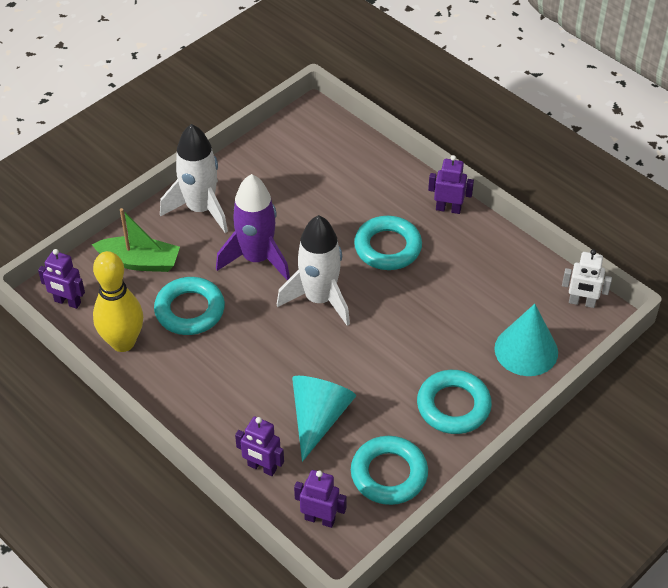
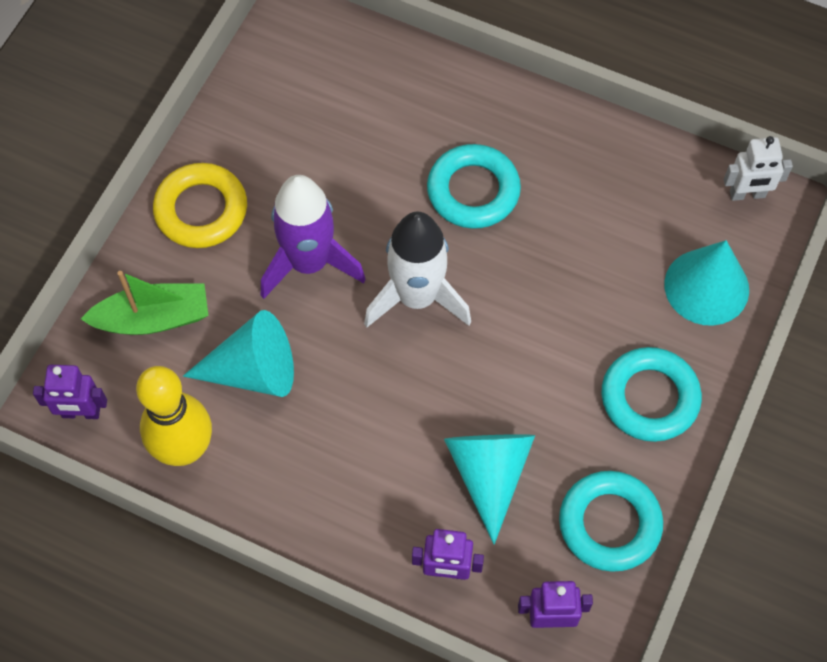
camera: 20 degrees left, 15 degrees up
turquoise ring [154,277,225,335] -> turquoise cone [183,310,294,397]
white rocket [160,124,228,233] -> yellow ring [153,163,247,248]
purple robot [428,155,474,214] -> none

